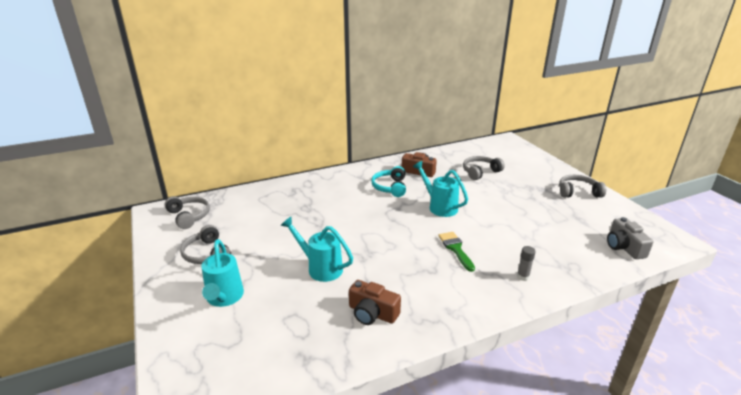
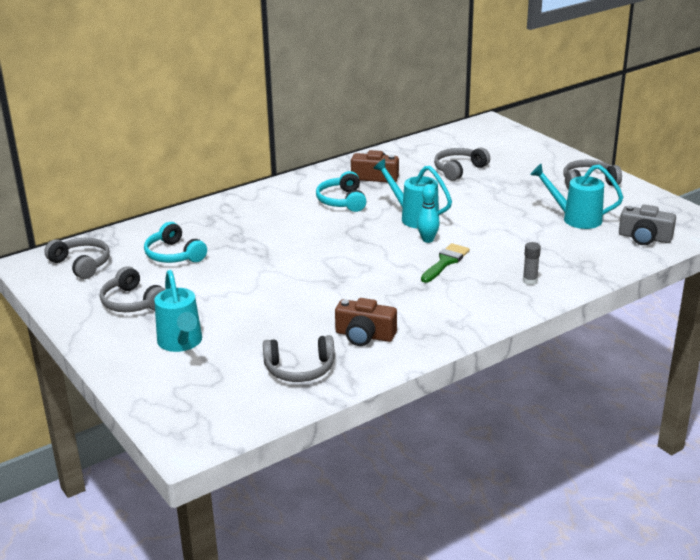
camera: 10 degrees left, 0 degrees up
turquoise watering can [280,217,353,282] -> turquoise watering can moved to [530,164,623,229]
green brush [438,232,475,272] -> green brush turned 60 degrees clockwise [421,243,470,283]
grey camera [607,217,653,259] -> grey camera turned 45 degrees counterclockwise [619,204,676,245]
none -> turquoise headphones [144,222,207,263]
none -> grey headphones [263,335,335,382]
none -> turquoise bowling pin [417,184,440,243]

